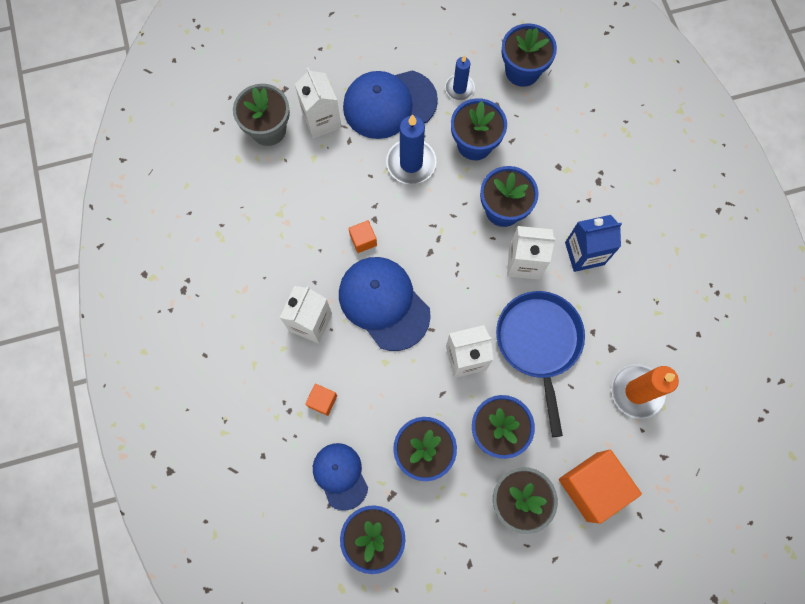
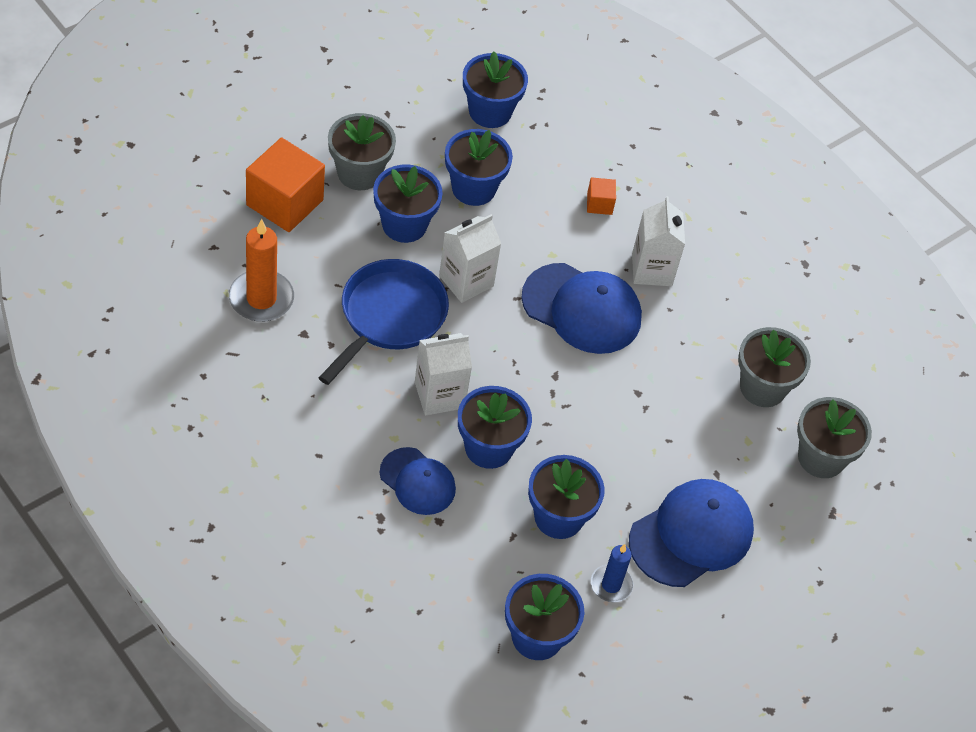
camera: 150 degrees right, 20 degrees down
white carton [295,68,342,138] -> none
blue cap [313,443,368,510] -> blue cap moved to [380,447,456,515]
orange cube [349,220,377,253] -> none
blue candle [386,114,436,184] -> none
blue pan [496,291,585,437] -> blue pan turned 120 degrees counterclockwise [319,259,449,385]
blue carton [565,215,622,272] -> none
none -> grey flower pot [738,327,811,407]

